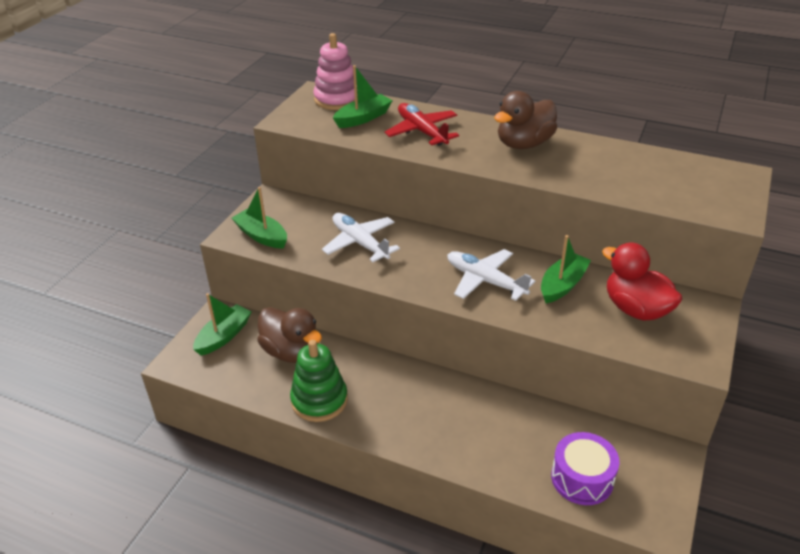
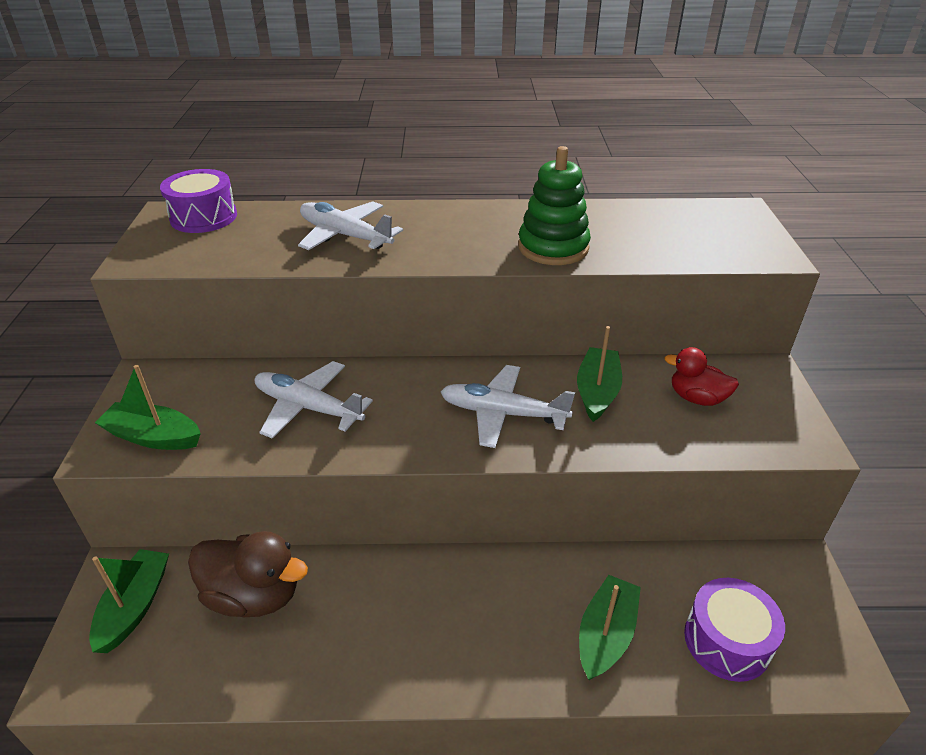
camera: 25 degrees left, 0 degrees up
green stacking toy [290,340,348,422] -> green stacking toy moved to [518,146,591,265]
pink stacking toy [313,33,358,110] -> purple drum [160,169,237,233]
green boat [333,65,393,128] -> green boat moved to [579,575,641,680]
red plane [384,103,459,146] -> white plane [298,201,403,250]
brown duck [494,91,557,149] -> none
red duck [602,243,682,321] -> red duck [664,347,739,406], size x0.63

